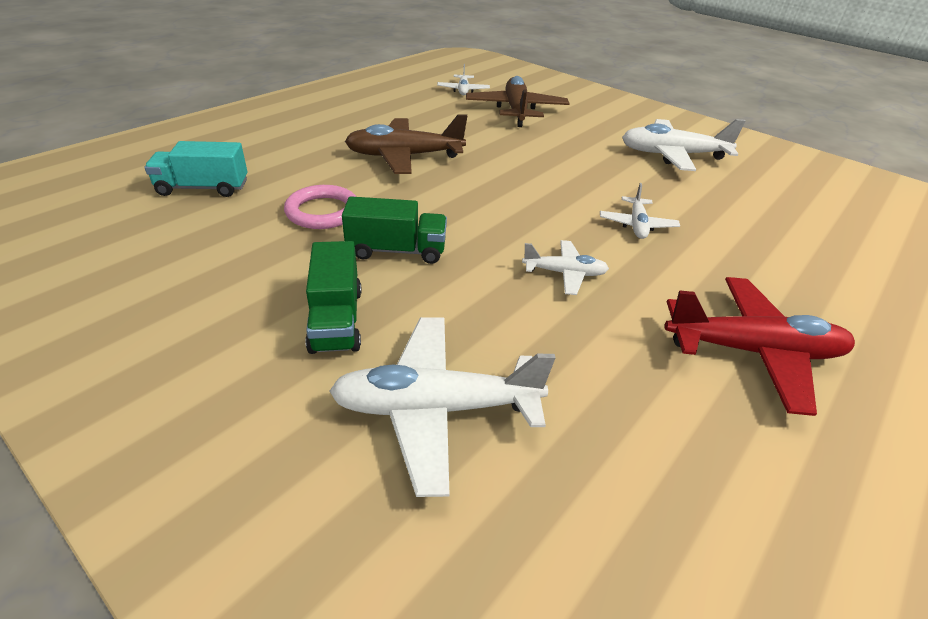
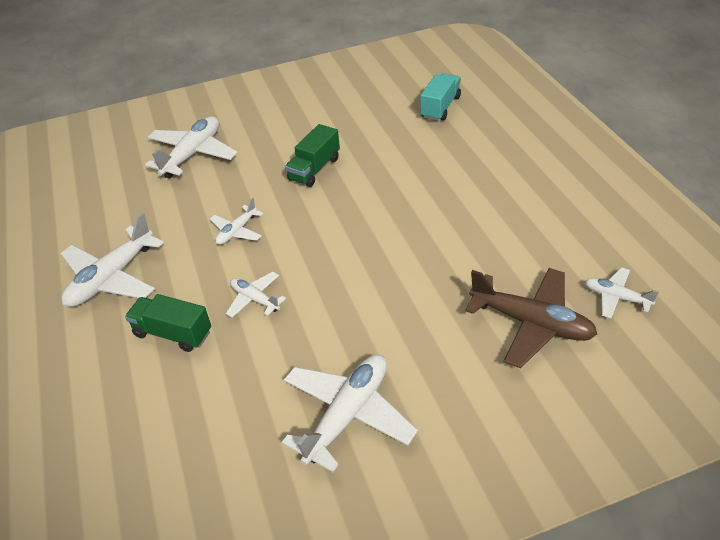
camera: 125 degrees right, 5 degrees up
pink ring [284,185,357,229] -> none
green truck [306,241,362,354] -> green truck moved to [125,294,211,352]
brown plane [345,114,467,174] -> none
red plane [665,277,855,416] -> white plane [61,212,164,307]

